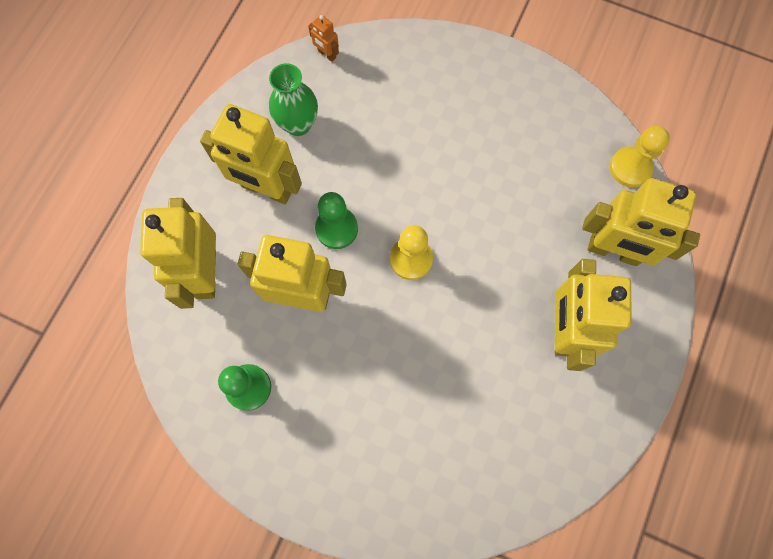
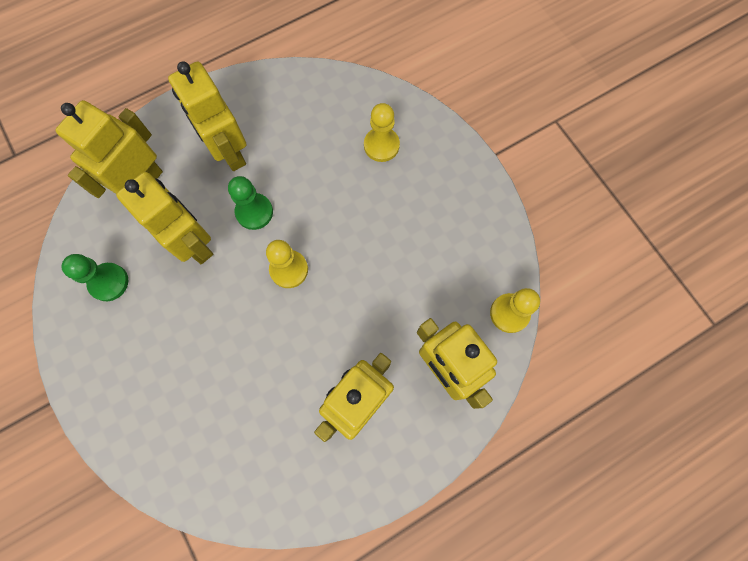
camera: 35 degrees right, 0 degrees up
green vase [269,63,318,136] -> none
orange robot [308,15,339,62] -> none
none -> yellow pawn [364,103,400,162]

